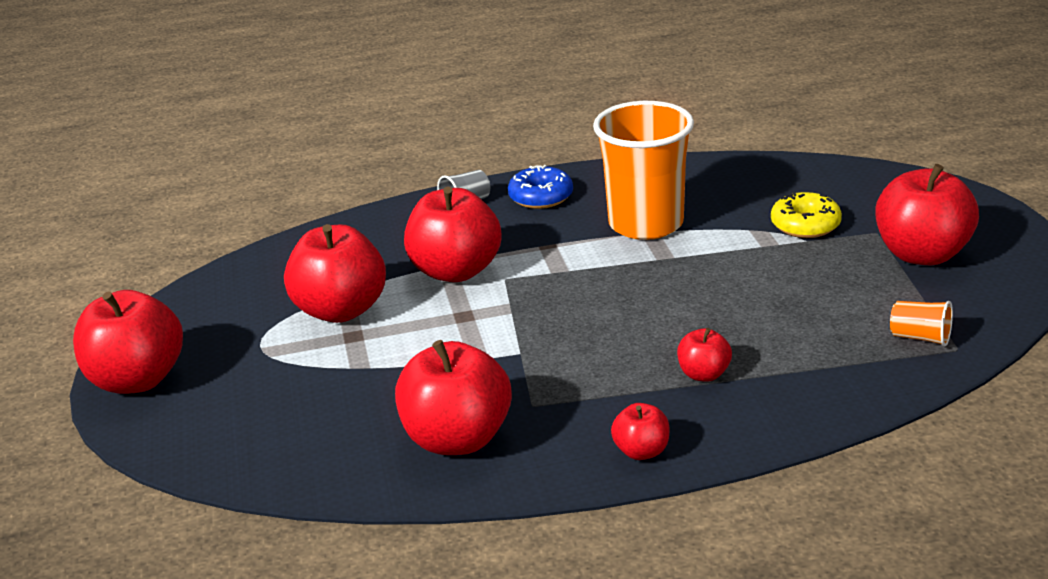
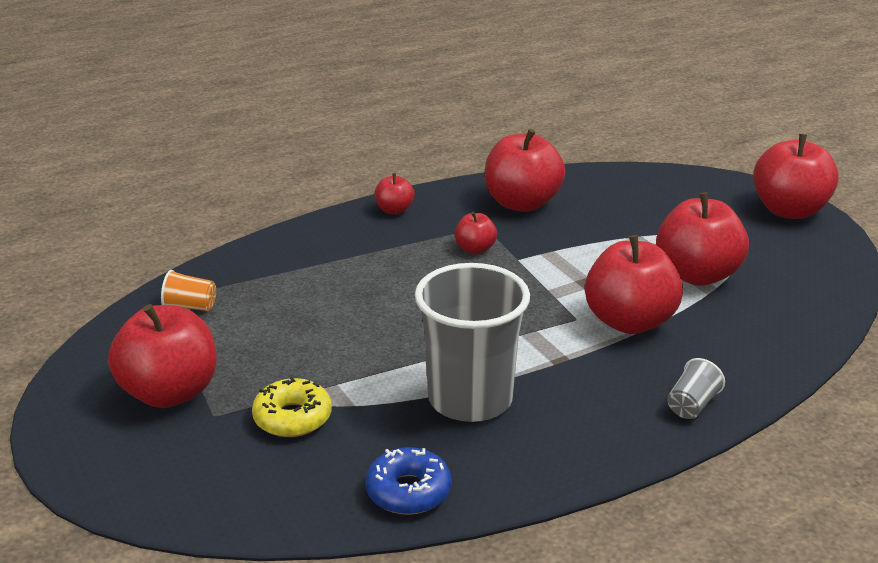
camera: 160 degrees right, 0 degrees up
blue donut [508,165,573,209] -> blue donut moved to [365,447,452,515]
orange cup [593,101,694,240] -> grey cup [415,263,530,422]
red apple [677,328,732,382] -> red apple moved to [455,211,497,254]

